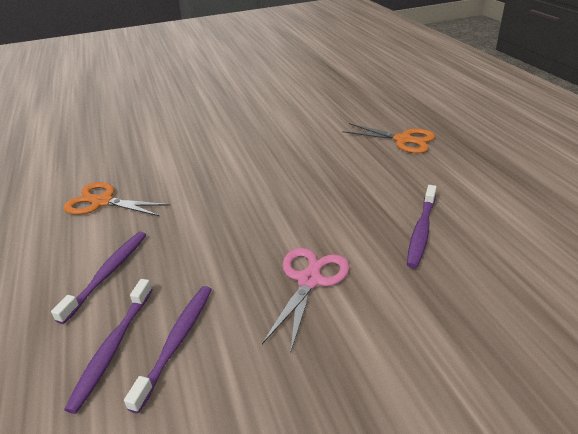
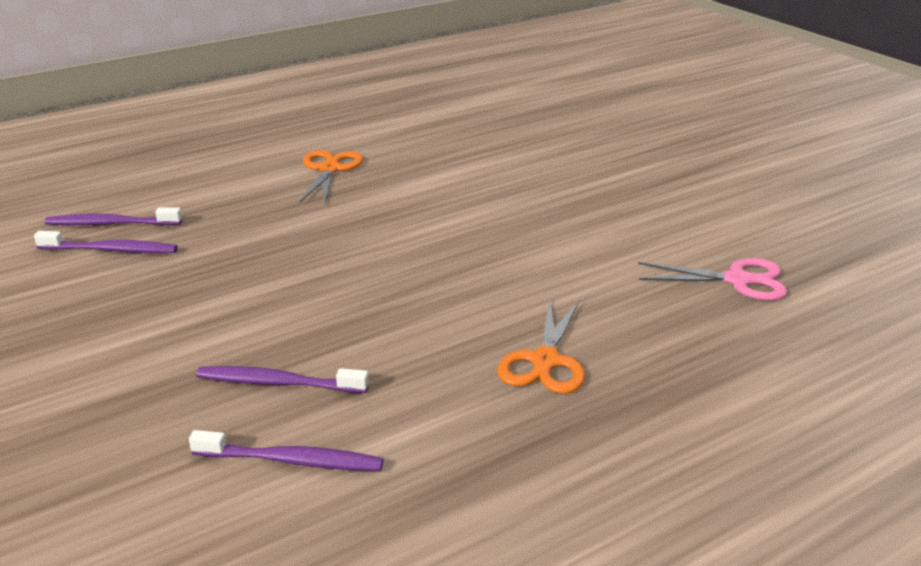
camera: 75 degrees right, 5 degrees down
purple toothbrush [51,231,146,324] -> purple toothbrush moved to [189,430,383,471]
pink scissors [262,248,350,354] -> pink scissors moved to [638,258,788,301]

